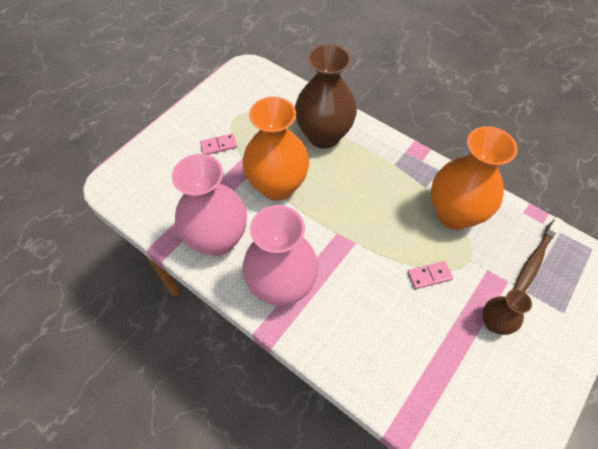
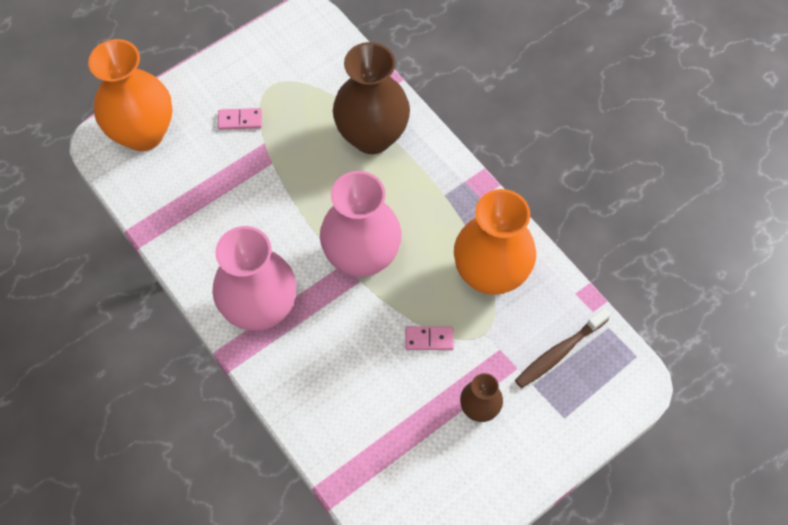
camera: 15 degrees right, 5 degrees up
pink vase [172,154,247,256] -> pink vase moved to [320,171,402,277]
orange vase [242,97,309,201] -> orange vase moved to [88,39,173,151]

